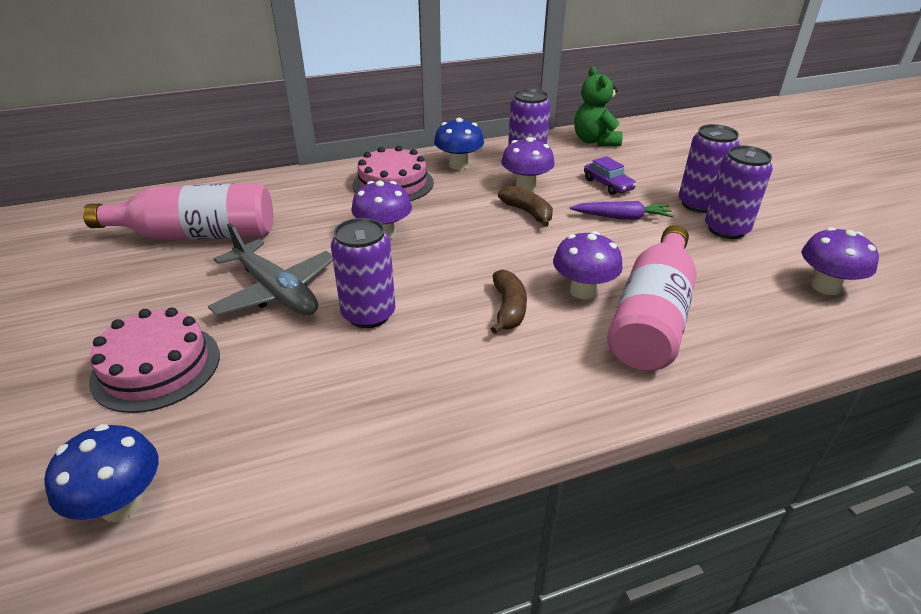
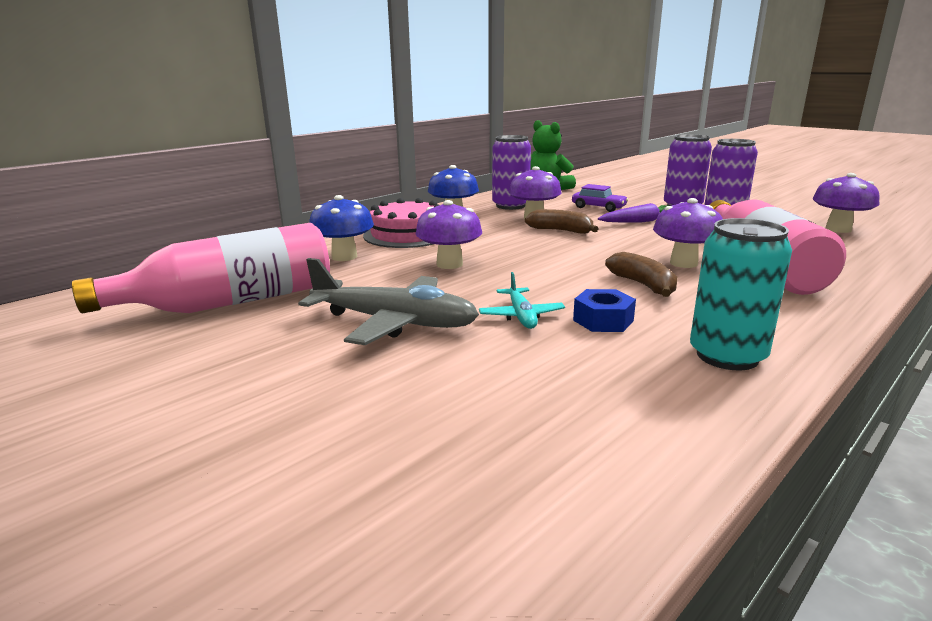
camera: 25 degrees left, 15 degrees down
blue mushroom [44,424,158,522] -> blue mushroom moved to [309,195,374,261]
pink cake [89,308,220,413] -> none
purple can [331,218,395,328] -> turquoise plane [479,272,565,329]
none -> blue nut [573,289,636,332]
none -> turquoise can [690,218,792,370]

